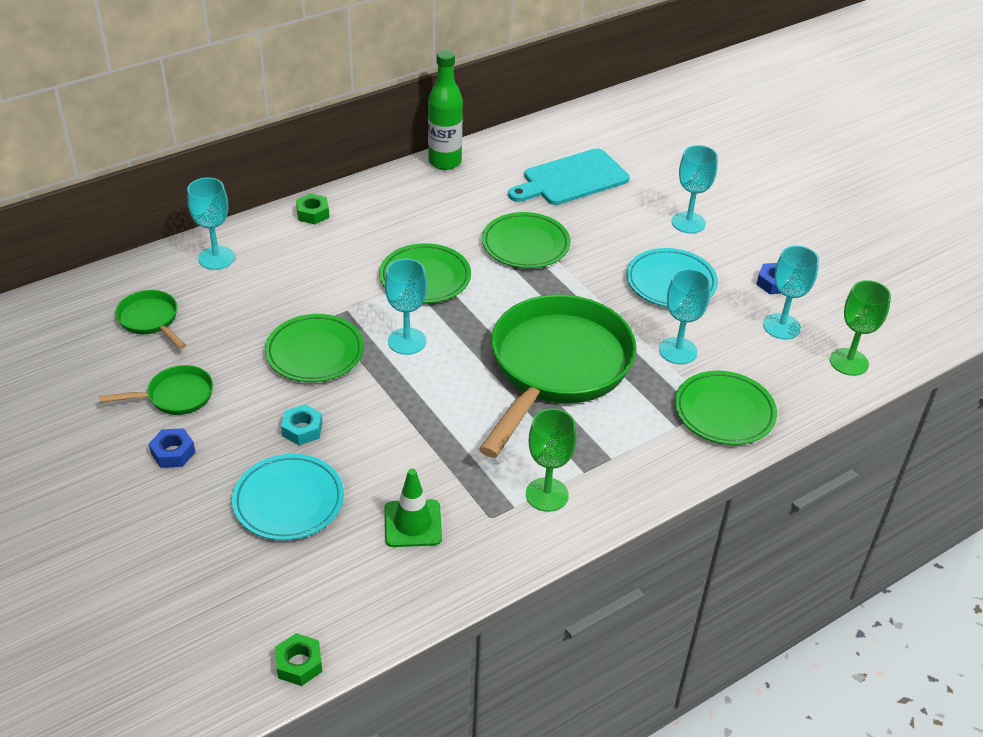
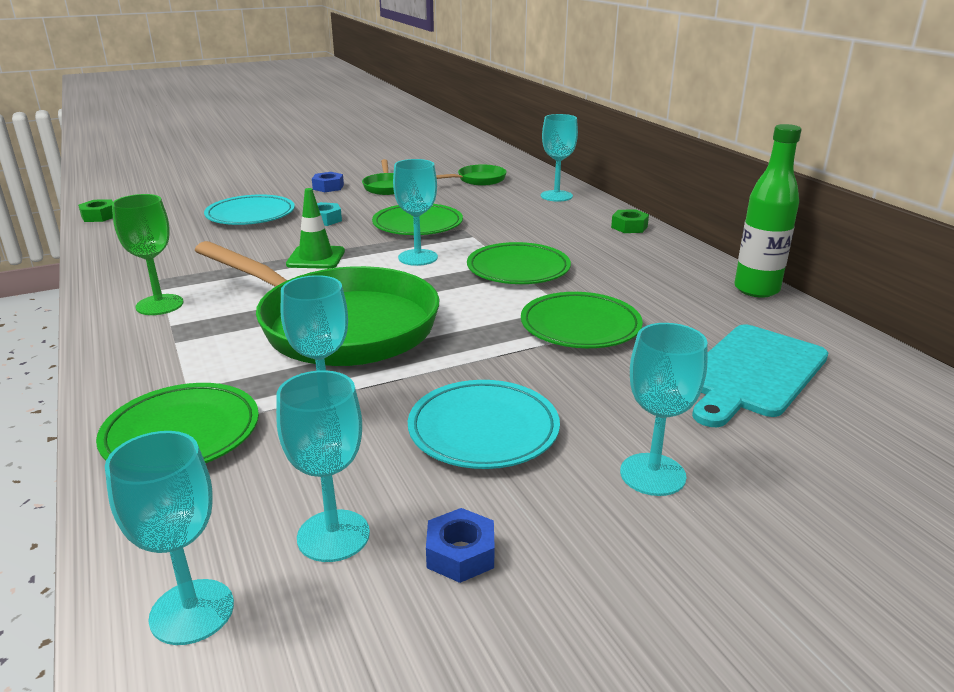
camera: 100 degrees right, 15 degrees down
green traffic cone [384,469,442,547] -> green traffic cone moved to [286,188,345,269]
turquoise cutting board [508,148,629,205] -> turquoise cutting board turned 120 degrees counterclockwise [692,324,828,427]
green goblet [830,280,891,376] -> turquoise goblet [105,431,234,645]

